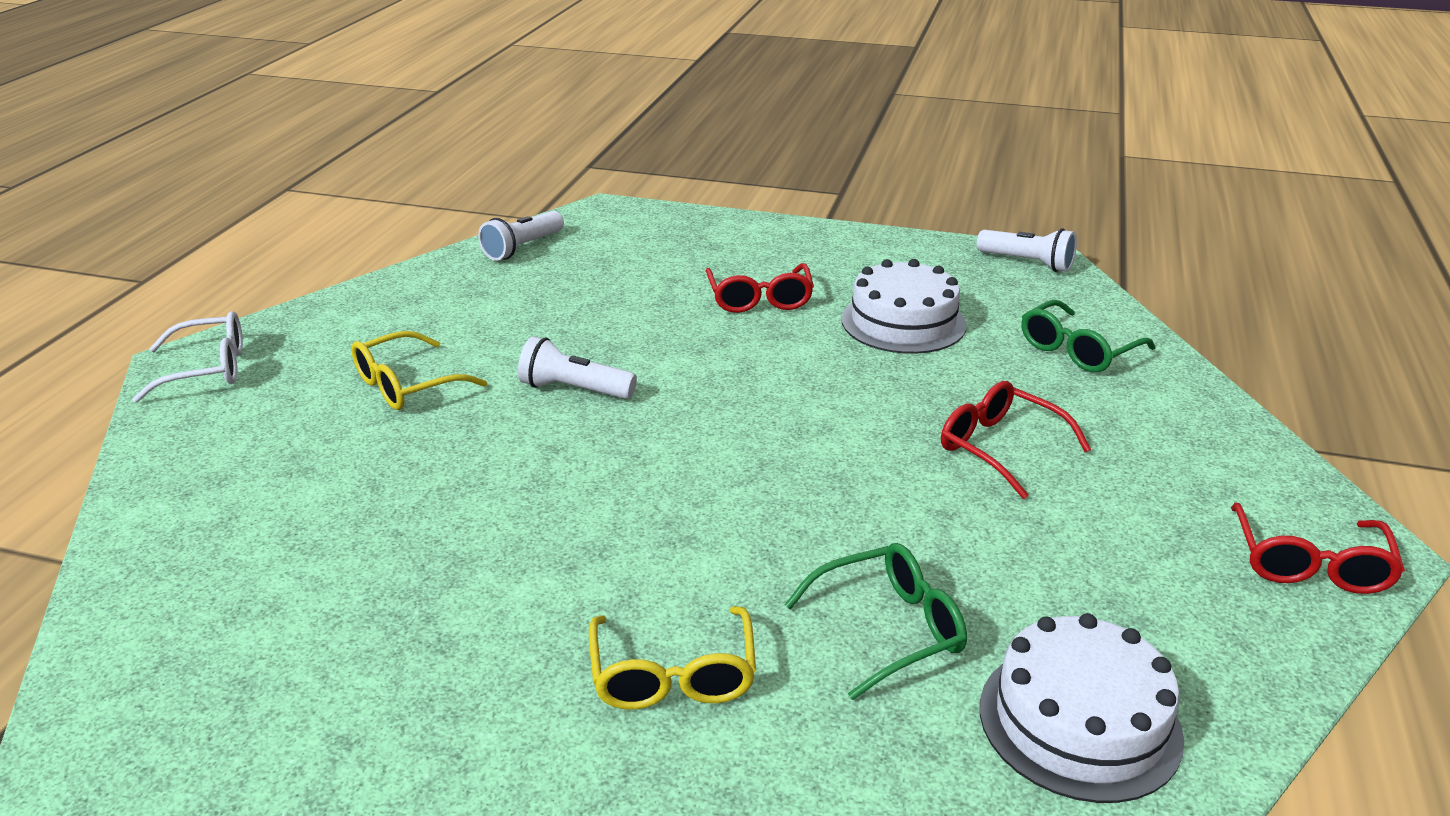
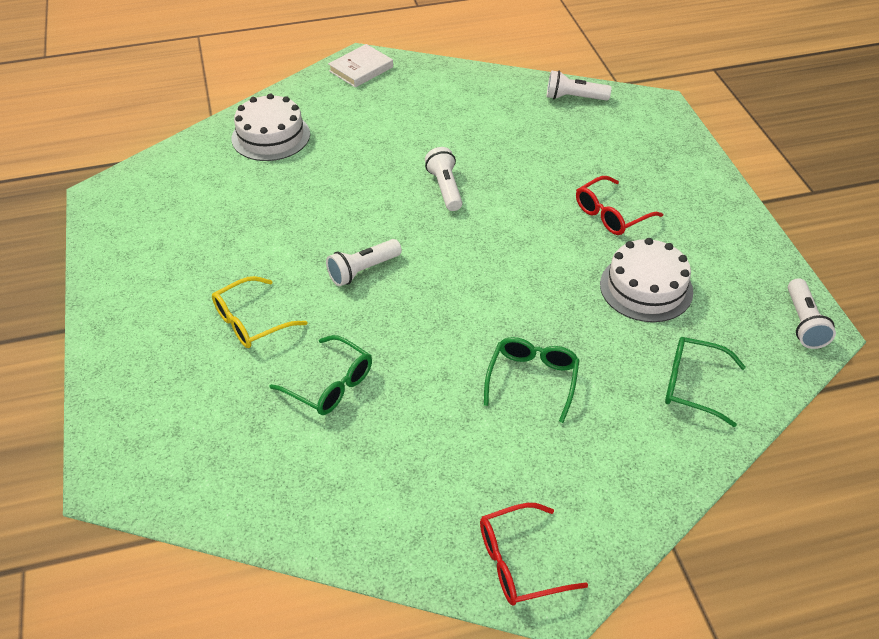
camera: 60 degrees right, 15 degrees up
white glasses [132,311,243,403] -> white book [328,44,393,88]
yellow glasses [351,331,487,410] -> none
red glasses [941,381,1091,499] -> green glasses [484,337,580,423]
white cake [980,613,1184,803] -> white cake moved to [232,93,310,161]
none -> white flashlight [326,239,402,286]

